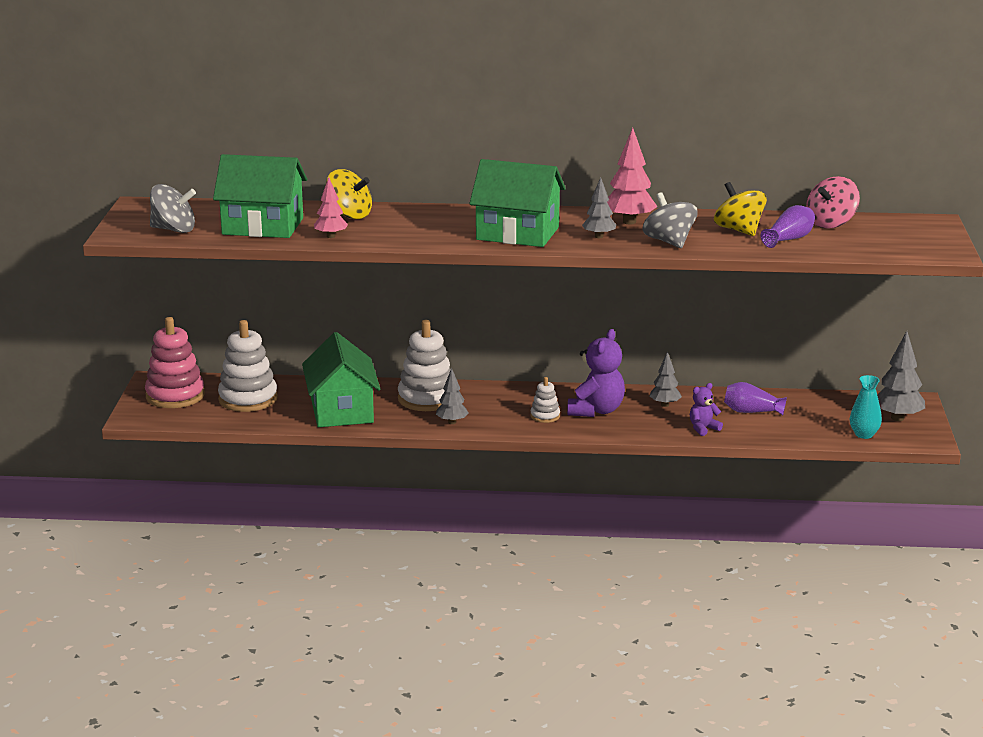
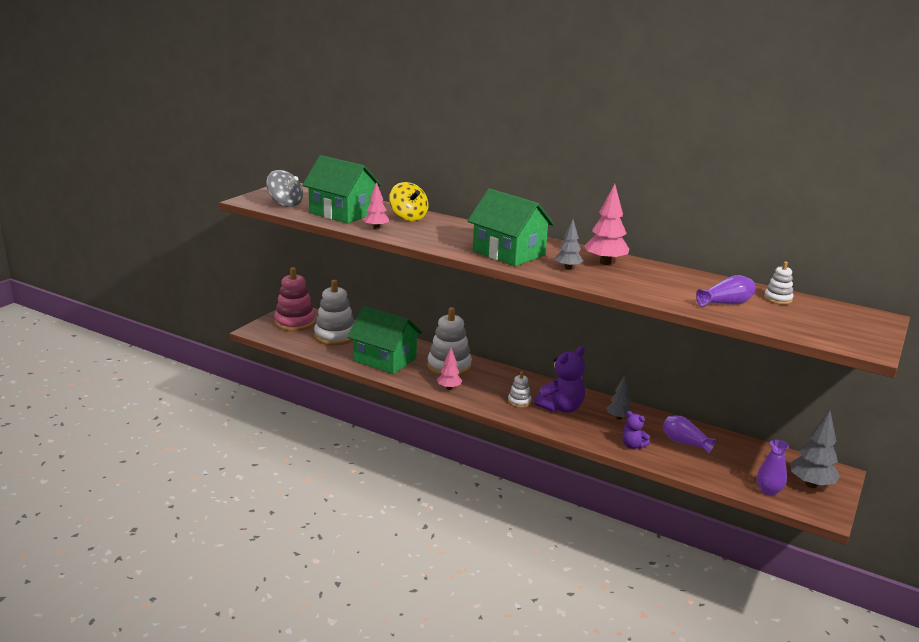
camera: 25 degrees right, 0 degrees up
green house [302,332,380,427] -> green house turned 75 degrees counterclockwise [347,306,422,374]
grey tree [436,368,469,424] -> pink tree [437,348,462,390]
grey spinning top [642,192,698,248] -> none
purple teddy bear [690,383,723,436] -> purple teddy bear turned 135 degrees counterclockwise [622,411,650,449]
yellow spinning top [714,182,767,236] -> none
pink spinning top [806,176,860,229] -> white stacking toy [764,261,794,305]
turquoise vase [850,375,882,439] -> purple vase [757,440,789,496]

